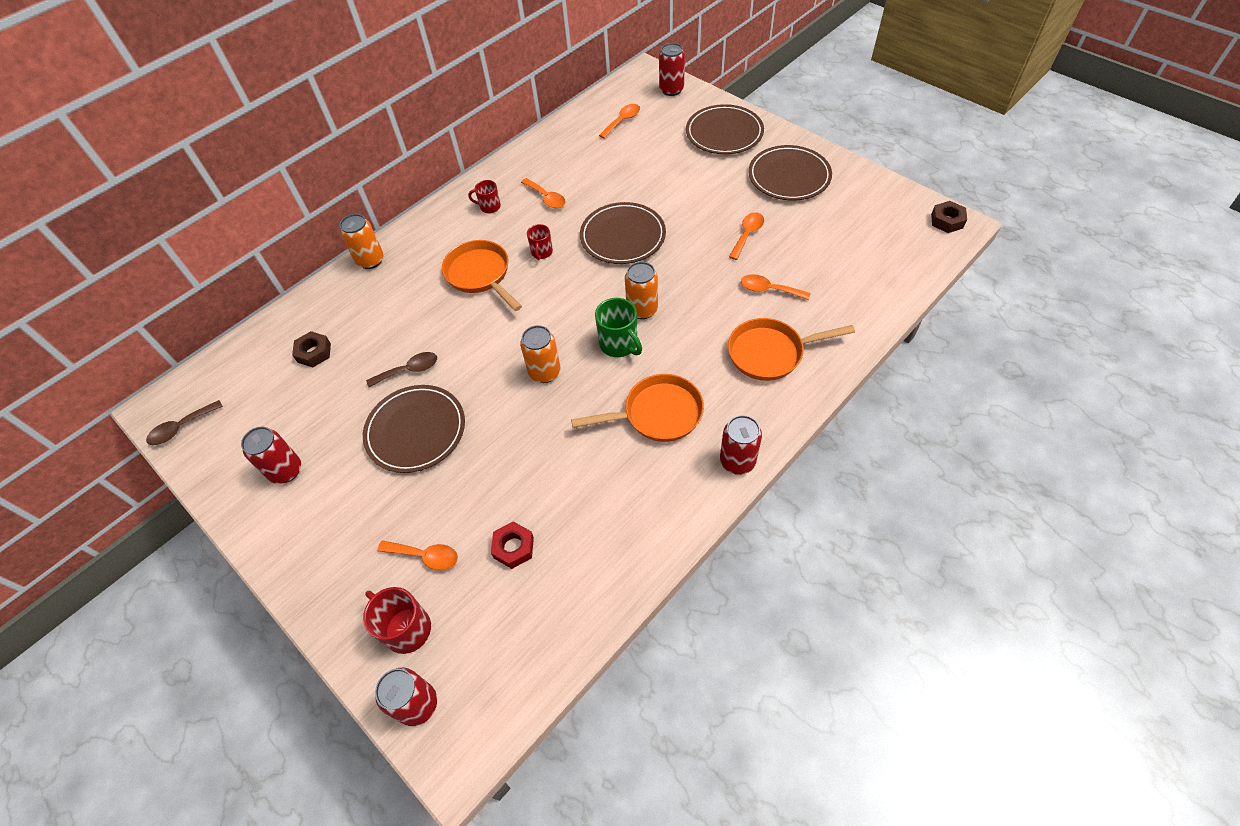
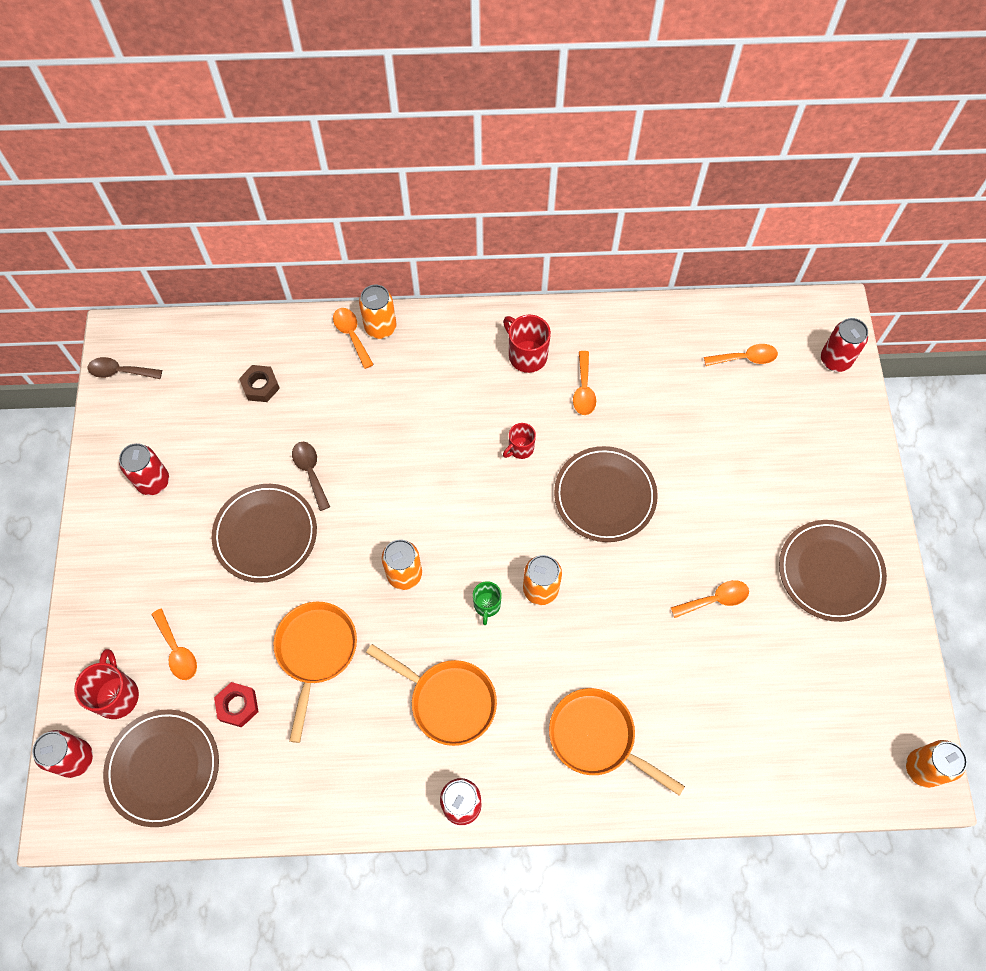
camera: 40 degrees right, 10 degrees up
brown spoon [366,352,437,387] -> brown spoon turned 135 degrees counterclockwise [292,442,330,511]
orange pan [442,240,522,311] -> orange pan moved to [274,602,357,743]
red mug [468,180,501,213] -> red mug [503,315,551,373], size x1.59
green mug [595,298,642,357] -> green mug [473,581,502,625], size x0.63
brown plate [686,104,764,154] -> brown plate moved to [103,710,219,827]
orange spoon [741,274,810,300] -> orange spoon moved to [333,308,374,369]
brown nut [931,201,967,233] -> orange can [906,740,967,788]

